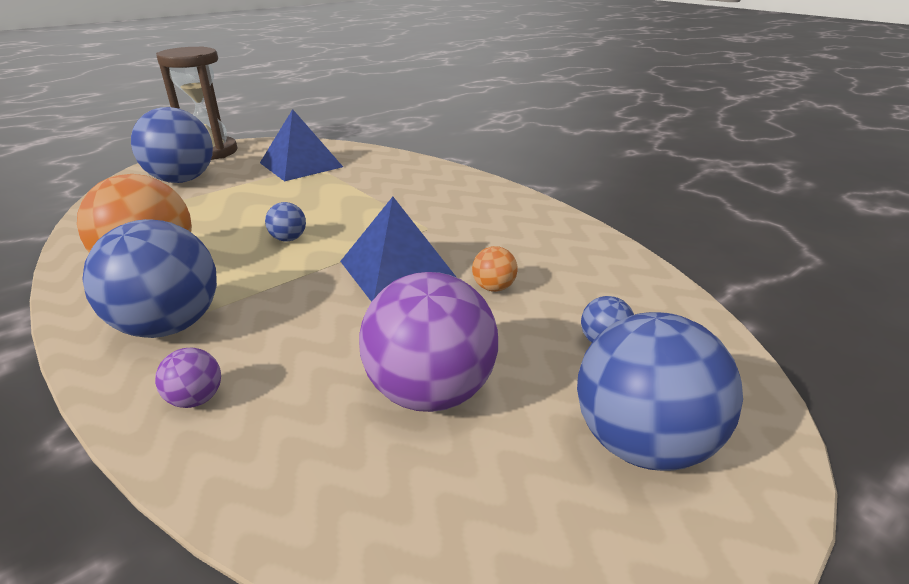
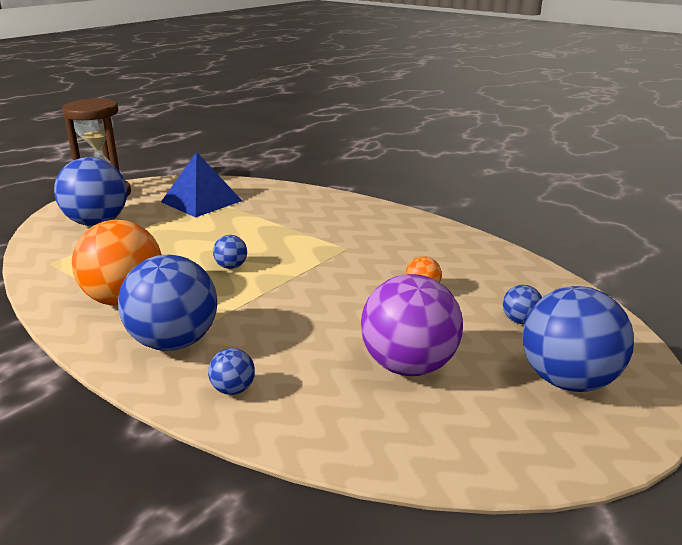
camera: 10 degrees left, 5 degrees down
purple ball [155,348,221,408] -> blue ball [208,348,255,395]
blue pyramid [340,197,457,302] -> none

